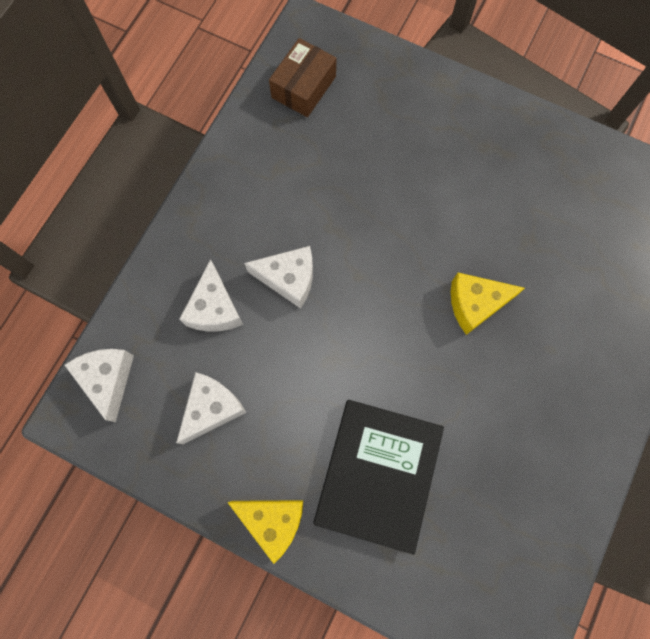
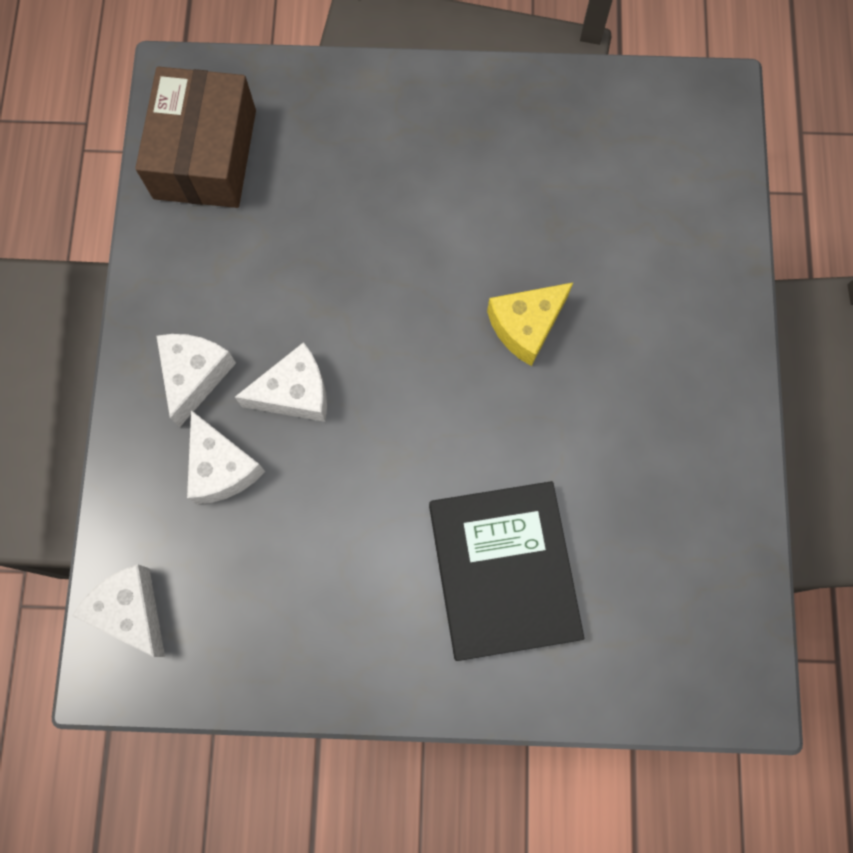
camera: 25 degrees left, 0 degrees up
white cheese [176,372,246,444] -> white cheese moved to [156,334,236,427]
yellow cheese [227,500,303,564] -> none
brown box [269,38,337,117] -> brown box [135,66,256,208], size x1.52

